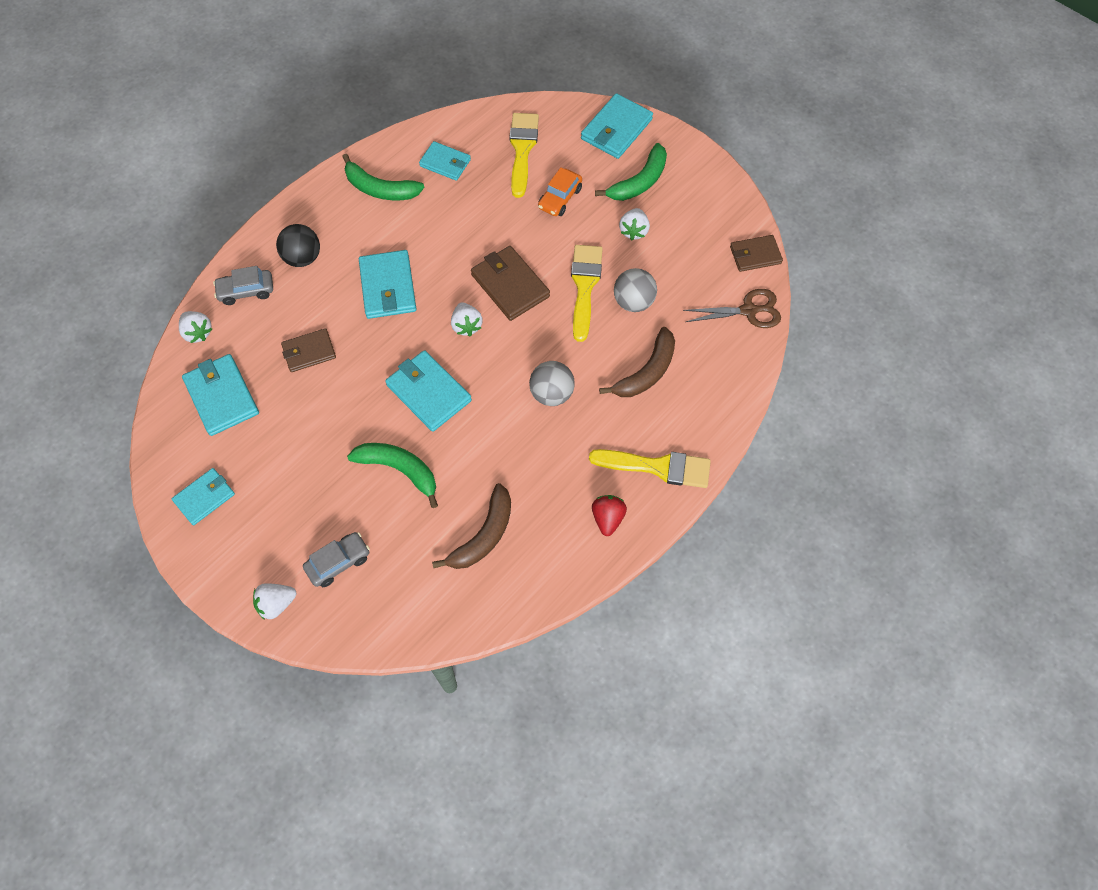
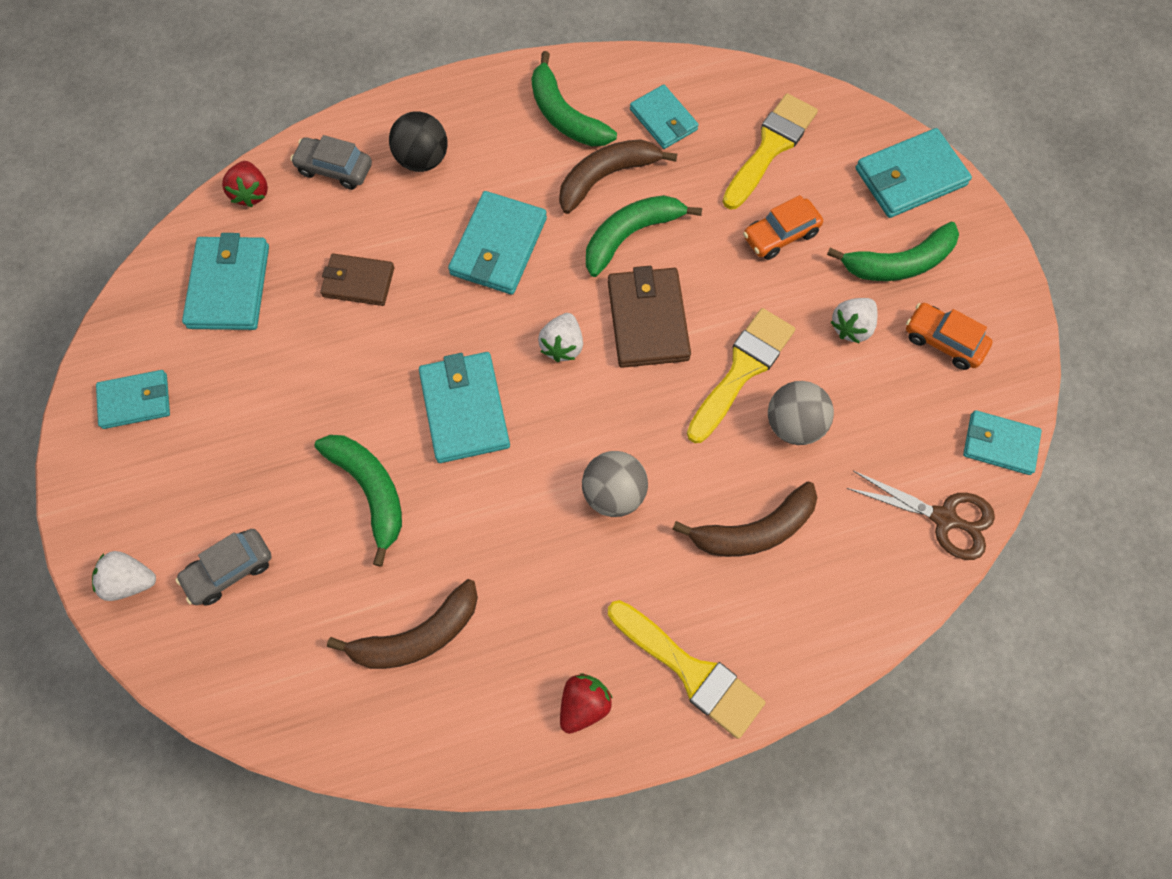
camera: 30 degrees right, 5 degrees up
white strawberry [179,311,212,343] -> red strawberry [222,161,268,207]
grey car [303,532,370,587] -> grey car turned 150 degrees clockwise [176,529,272,606]
brown wallet [730,235,783,272] -> turquoise wallet [963,410,1042,475]
none -> brown banana [559,139,677,214]
none -> green banana [586,195,702,277]
none -> orange car [906,303,993,370]

